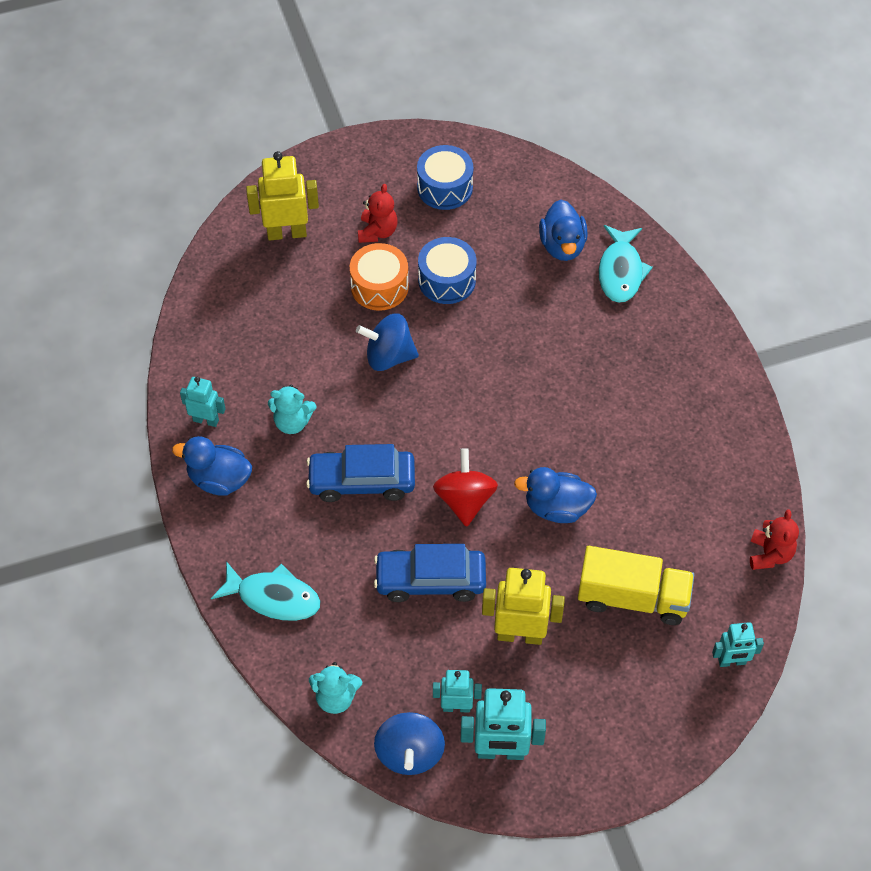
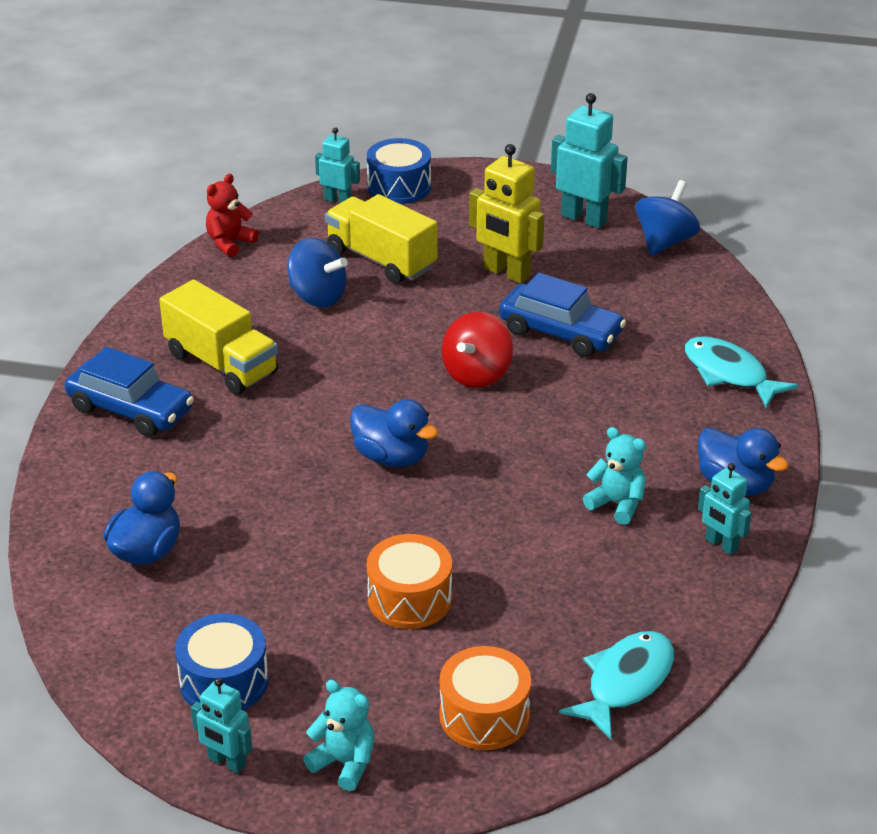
camera: 150 degrees left, 20 degrees down
yellow robot [246,151,319,240] -> orange drum [439,646,531,750]
blue car [306,444,415,502] -> blue car moved to [65,347,194,437]
turquoise teddy bear [309,662,362,714] -> turquoise teddy bear moved to [303,680,375,791]
blue spinning top [356,313,419,371] -> blue spinning top moved to [288,238,348,308]
red teddy bear [358,184,398,243] -> none
blue drum [418,237,476,304] -> blue drum moved to [367,138,431,204]
turquoise robot [433,670,482,712] -> turquoise robot moved to [191,678,252,773]
blue duck [514,467,597,523] -> blue duck moved to [350,399,438,467]
turquoise fish [599,225,653,303] -> turquoise fish moved to [559,631,674,739]
none -> yellow truck [159,279,278,395]

